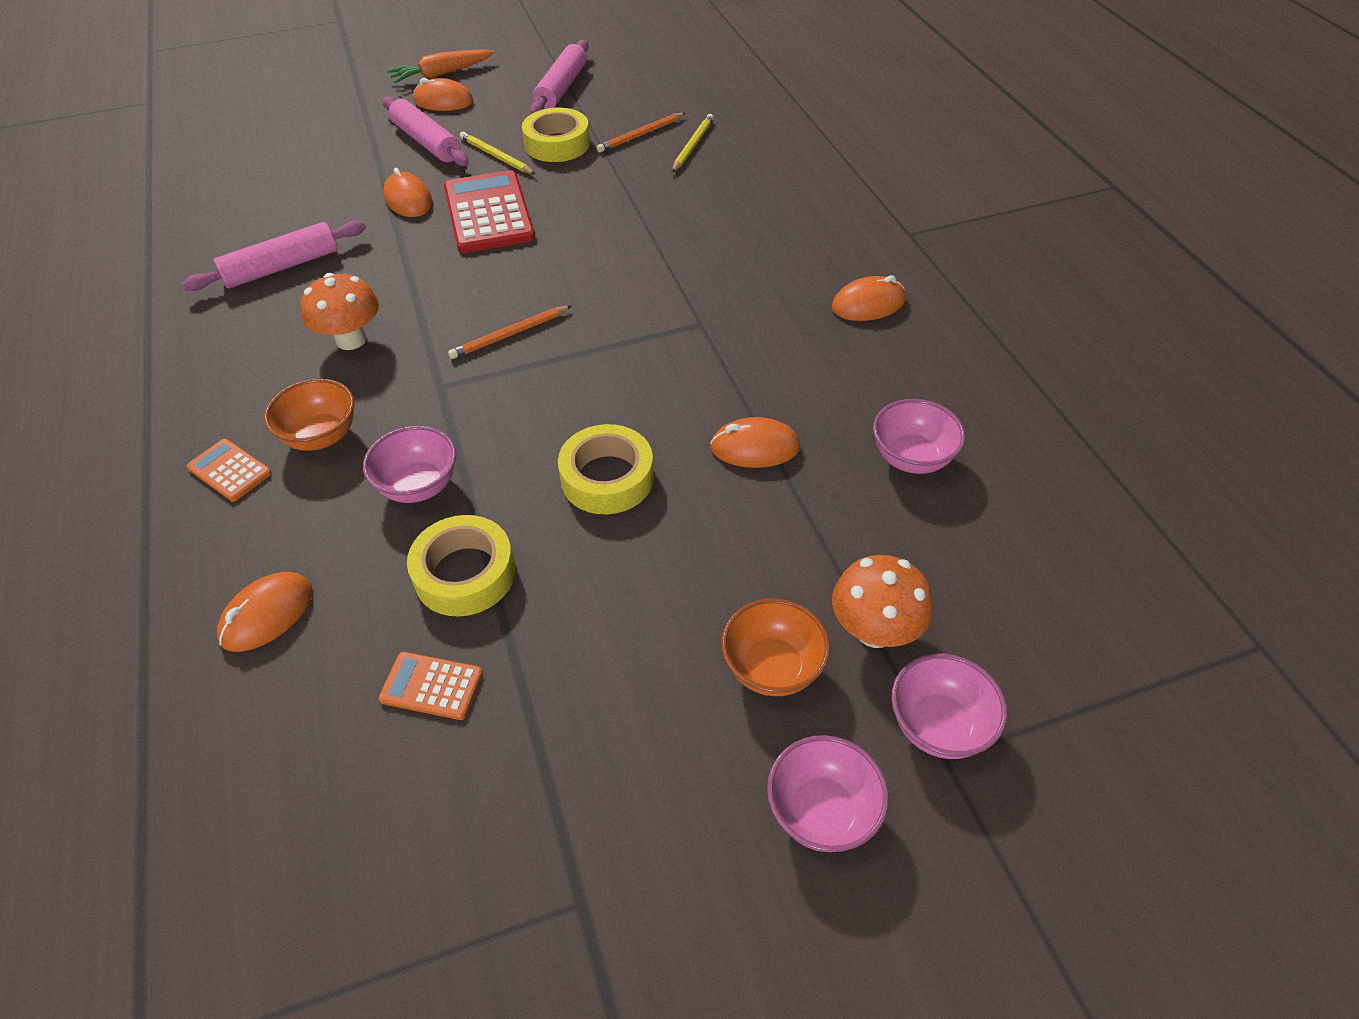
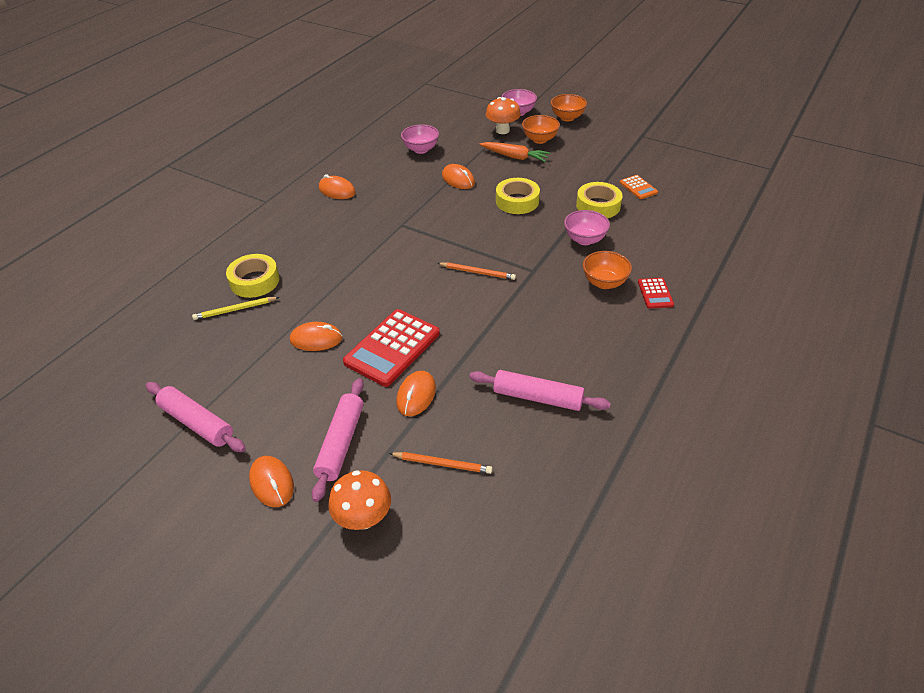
camera: 130 degrees left, 5 degrees down
orange calculator [187,439,272,502] -> red calculator [638,278,674,309]
orange mouse [217,572,313,652] -> orange mouse moved to [290,322,343,351]
orange mushroom [300,273,379,350] -> orange mushroom moved to [328,470,391,530]
orange carrot [387,49,494,83] -> orange carrot moved to [479,142,550,162]
yellow pencil [460,131,535,174] -> none
yellow tape [522,108,590,162] -> yellow tape moved to [226,254,280,298]
pink rolling pin [530,40,588,114] -> pink rolling pin turned 60 degrees clockwise [146,382,246,452]
orange pencil [596,113,685,153] -> orange pencil moved to [389,452,493,474]
pink bowl [767,735,889,852] -> orange bowl [551,94,587,121]

